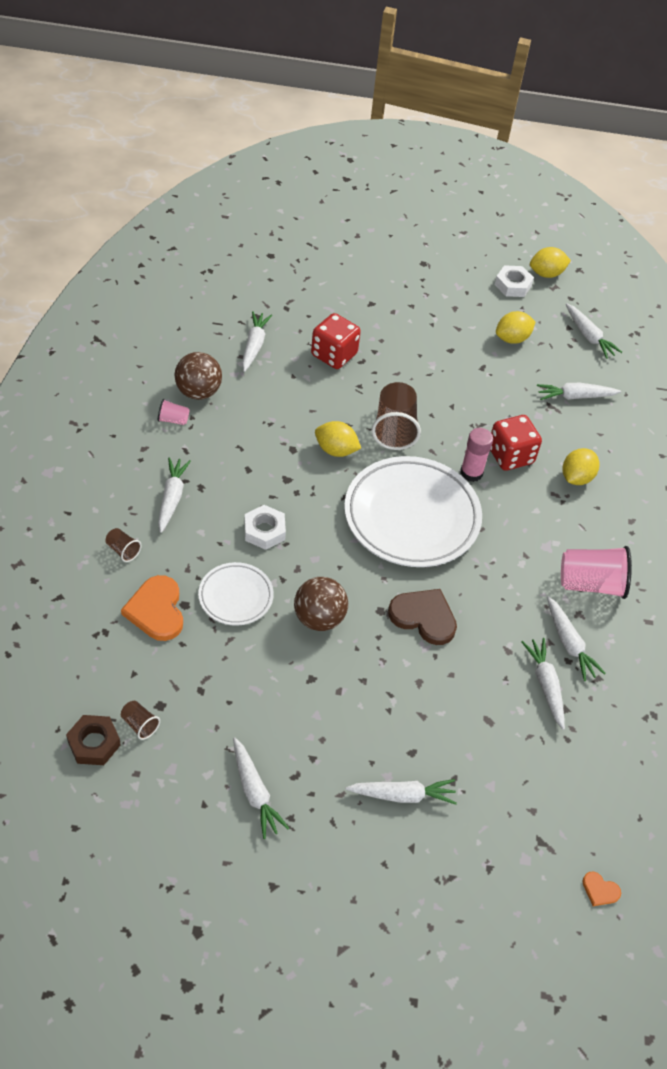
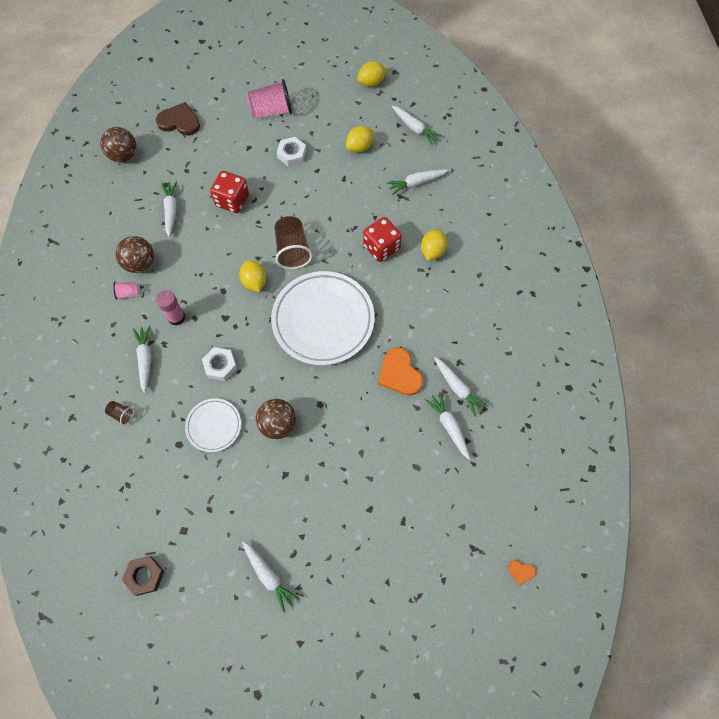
camera: 10 degrees left, 15 degrees up
orange heart [121,575,183,641] -> orange heart moved to [378,347,423,396]
brown cup [121,701,160,740] -> none
yellow lemon [315,421,361,457] -> yellow lemon turned 60 degrees clockwise [239,260,267,292]
white carrot [346,779,457,805] -> none
brown heart [388,589,457,645] -> brown heart moved to [156,102,200,135]
pink glue stick [460,428,493,482] -> pink glue stick moved to [156,290,185,326]
white nut [495,265,534,297] -> white nut moved to [277,137,306,167]
pink cup [561,546,632,599] -> pink cup moved to [246,79,292,118]
none -> brown ball [100,127,137,162]

